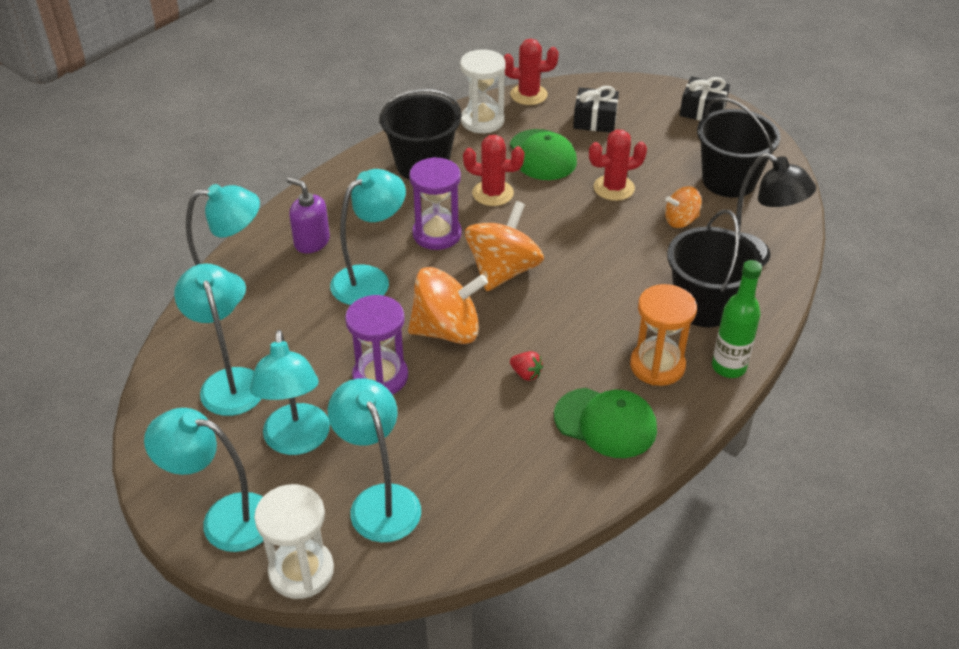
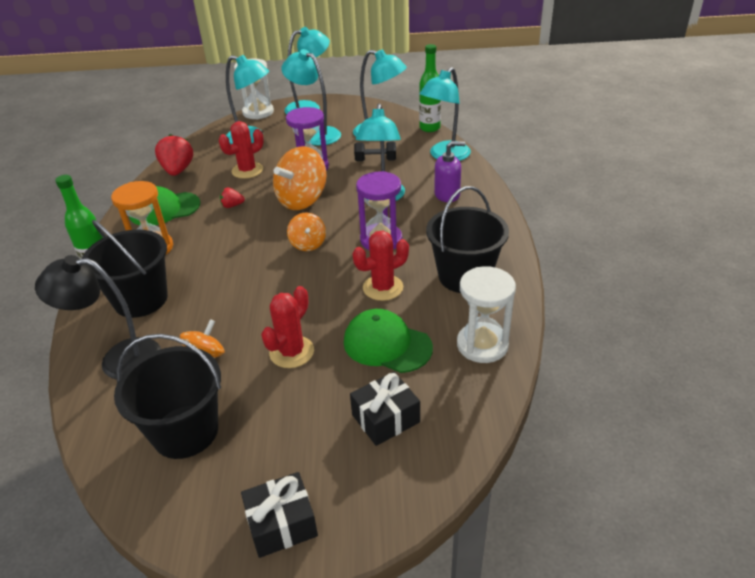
camera: 140 degrees right, 5 degrees down
orange spinning top [465,201,544,291] -> orange spinning top [287,213,326,251], size x0.55
red cactus [504,39,558,105] -> red cactus moved to [219,121,264,179]
none -> red strawberry [155,134,193,176]
none -> black dumbbell [354,142,396,161]
none -> green bottle [419,44,441,132]

